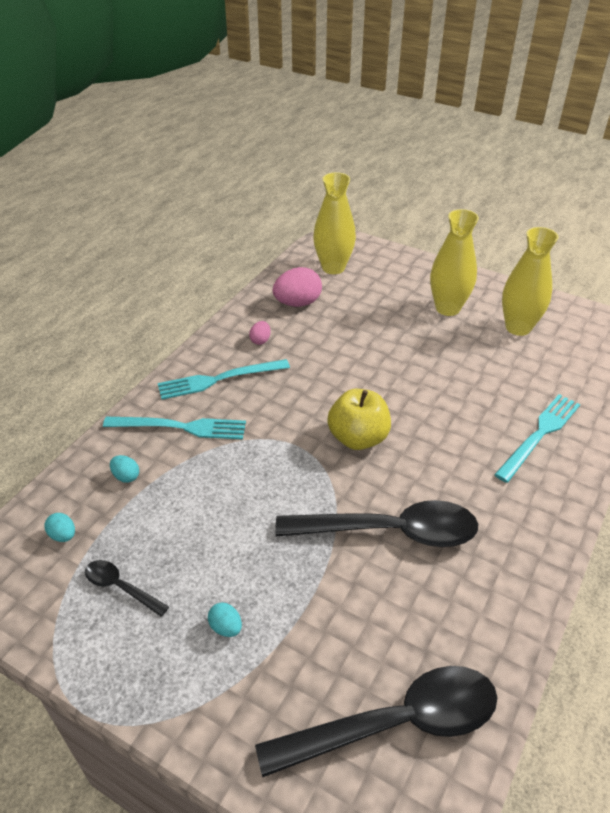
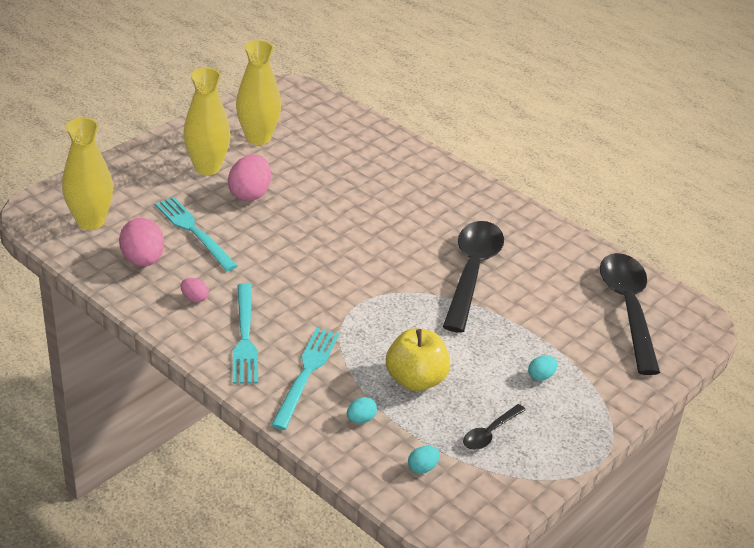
camera: 80 degrees left, 5 degrees down
yellow apple [327,389,391,450] -> yellow apple moved to [386,328,450,391]
turquoise fork [494,394,580,483] -> turquoise fork moved to [155,197,238,271]
none -> pink egg [228,154,271,202]

